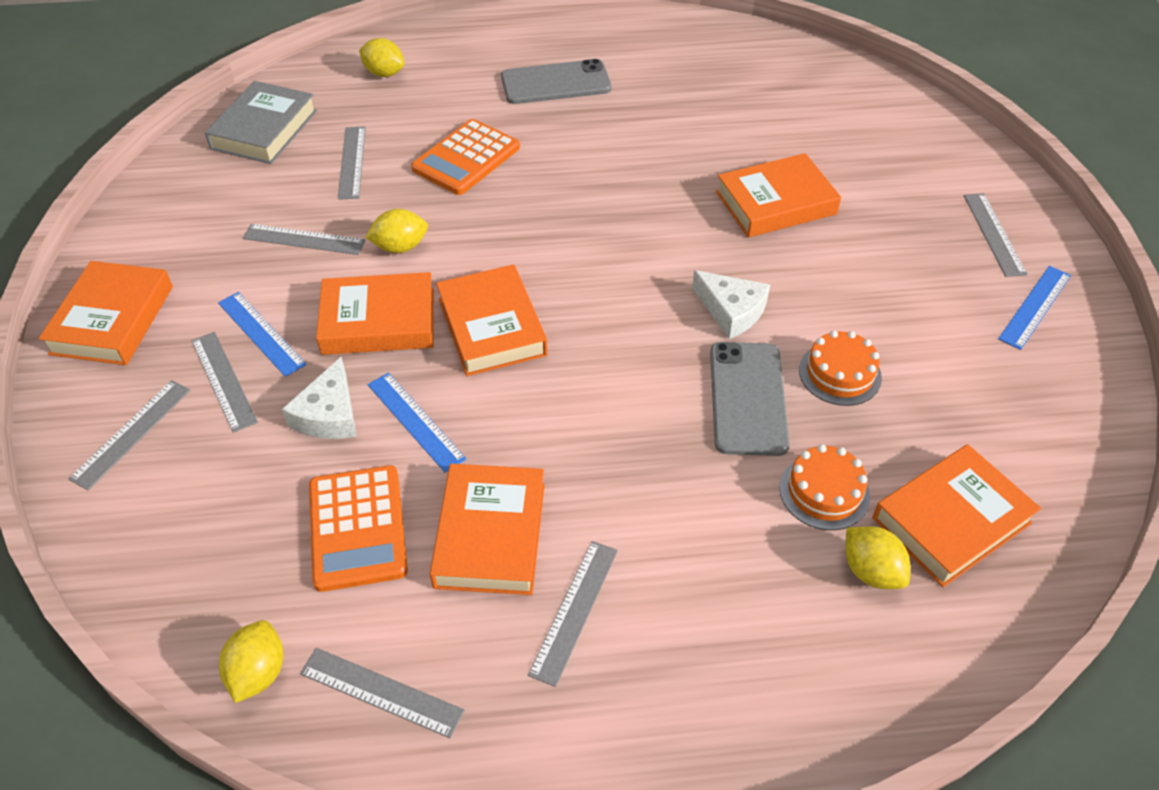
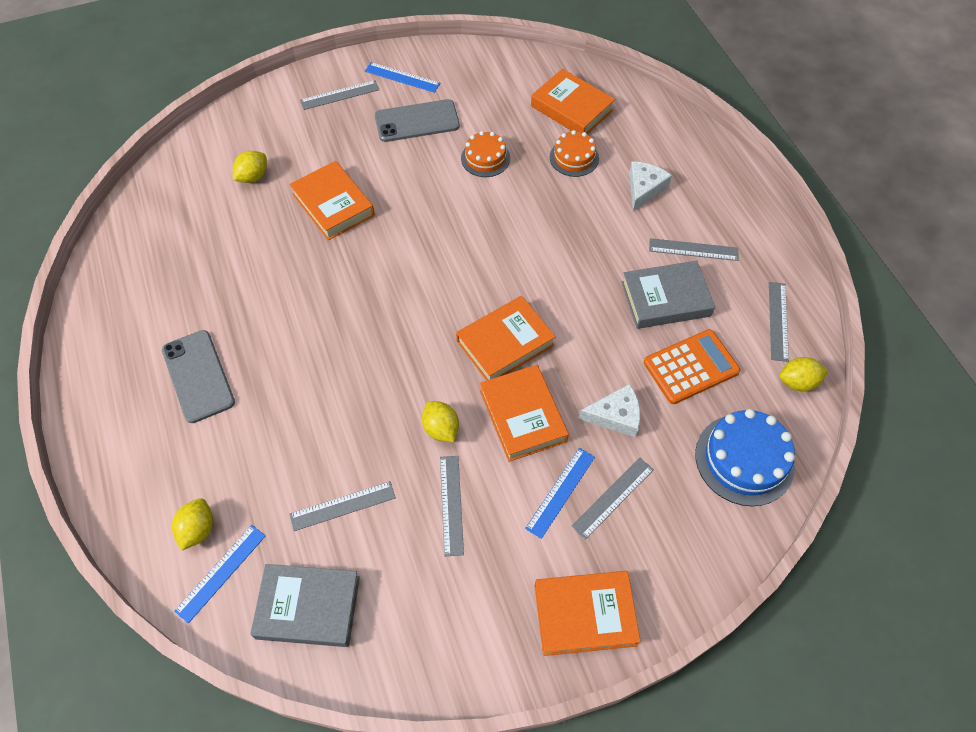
camera: 105 degrees left, 10 degrees up
grey ruler [68,380,190,490] -> none
blue ruler [368,373,467,473] -> blue ruler moved to [174,525,266,623]
orange calculator [411,119,520,195] -> none
orange book [430,464,545,595] -> grey book [622,260,715,329]
white cheese [692,270,770,339] -> white cheese moved to [629,161,672,211]
grey phone [710,342,790,456] -> grey phone moved to [375,99,460,142]
yellow lemon [846,526,910,589] -> yellow lemon moved to [233,151,267,183]
none -> blue cake [695,409,795,506]

